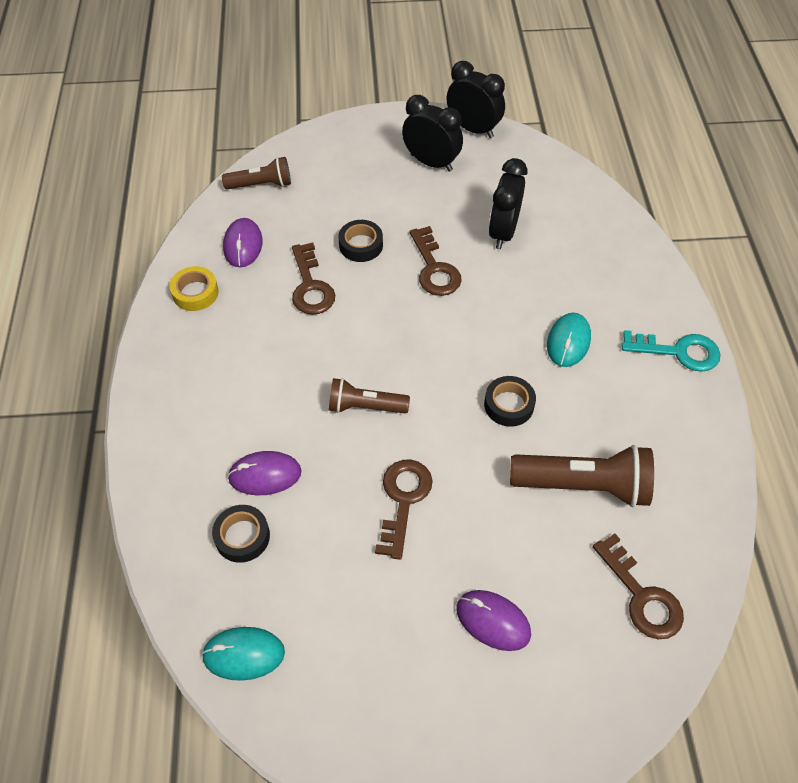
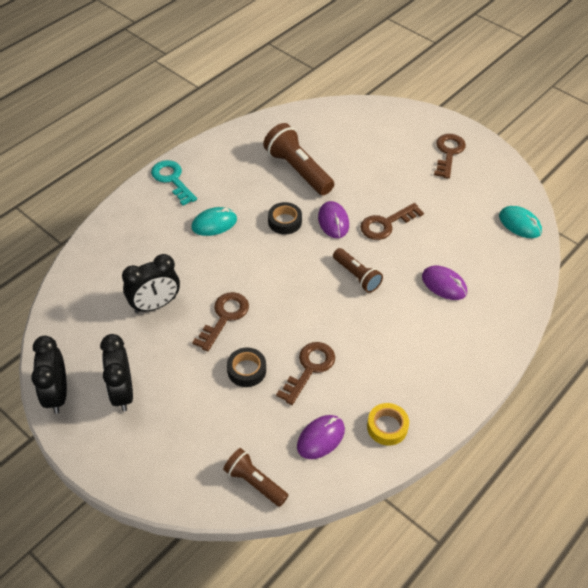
camera: 135 degrees left, 5 degrees down
black tape [212,505,270,563] -> none
purple mouse [456,590,531,651] -> purple mouse moved to [318,201,349,238]
brown key [593,534,684,639] -> brown key moved to [434,134,466,179]

